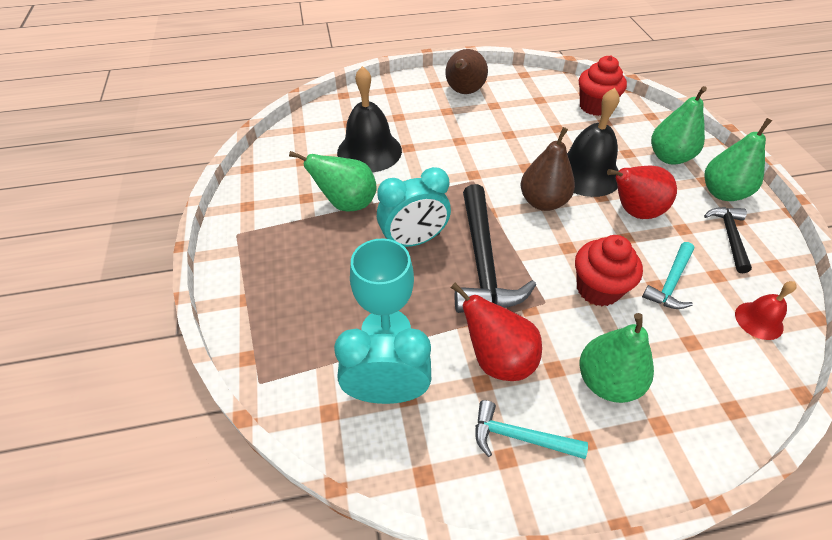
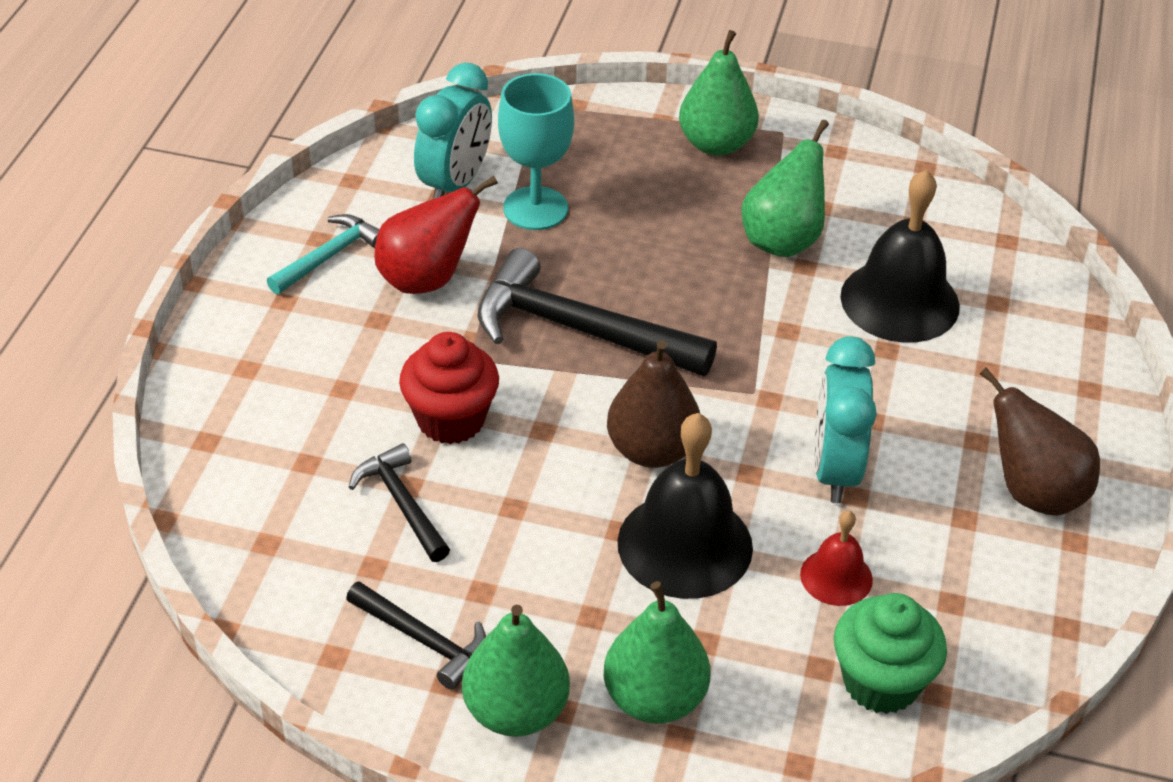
camera: 115 degrees right, 5 degrees down
turquoise clock [377,167,451,247] -> turquoise clock moved to [814,336,877,503]
red cupcake [579,55,627,116] -> green cupcake [834,593,947,714]
green pear [579,313,654,403] -> green pear moved to [679,30,759,156]
red pear [607,166,677,219] -> none
turquoise hammer [642,242,694,309] -> black hammer [349,443,450,562]
red bell [735,281,797,340] -> red bell moved to [800,511,873,606]

